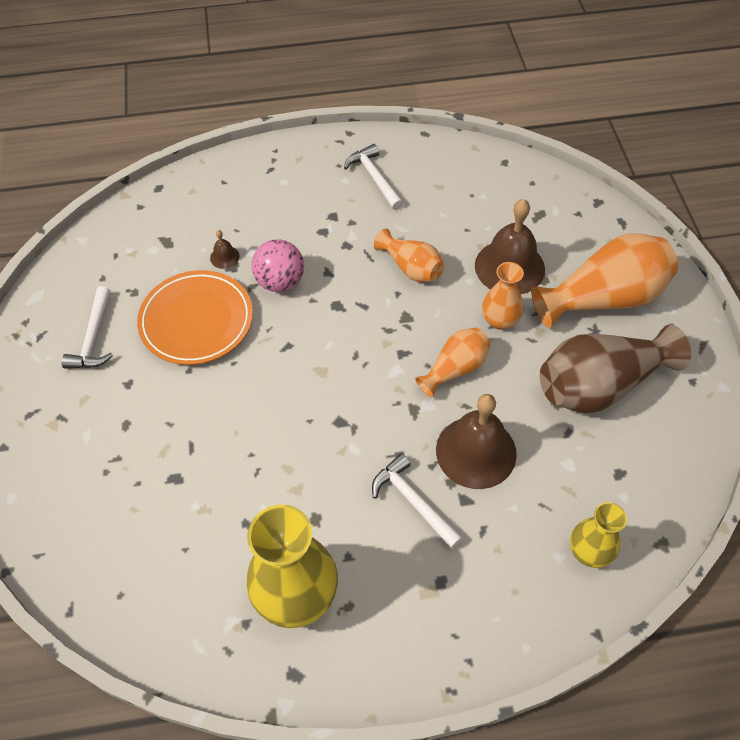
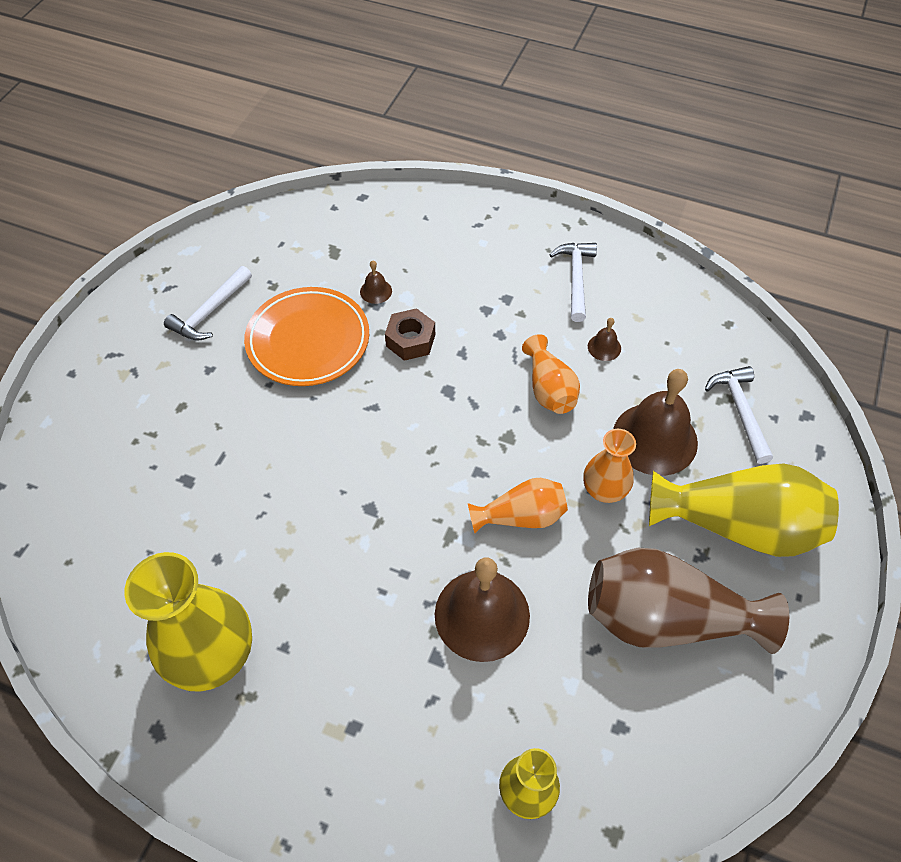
camera: 30 degrees right, 0 degrees up
pink ball [252,239,304,292] -> brown nut [385,308,435,361]
white hammer [372,454,463,549] -> white hammer moved to [705,366,773,464]
orange vase [531,233,678,329] -> yellow vase [649,463,839,557]
none -> brown bell [588,318,621,361]

